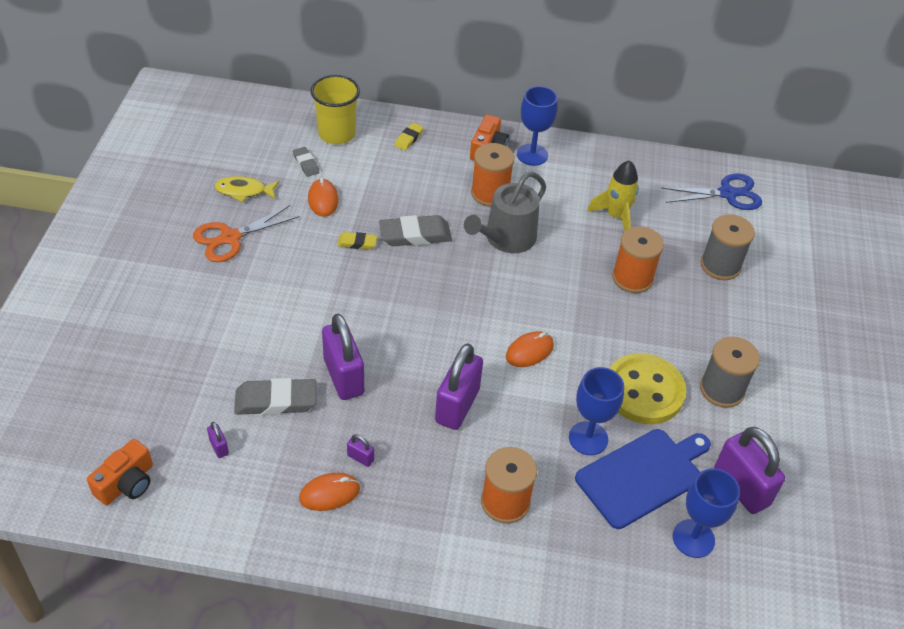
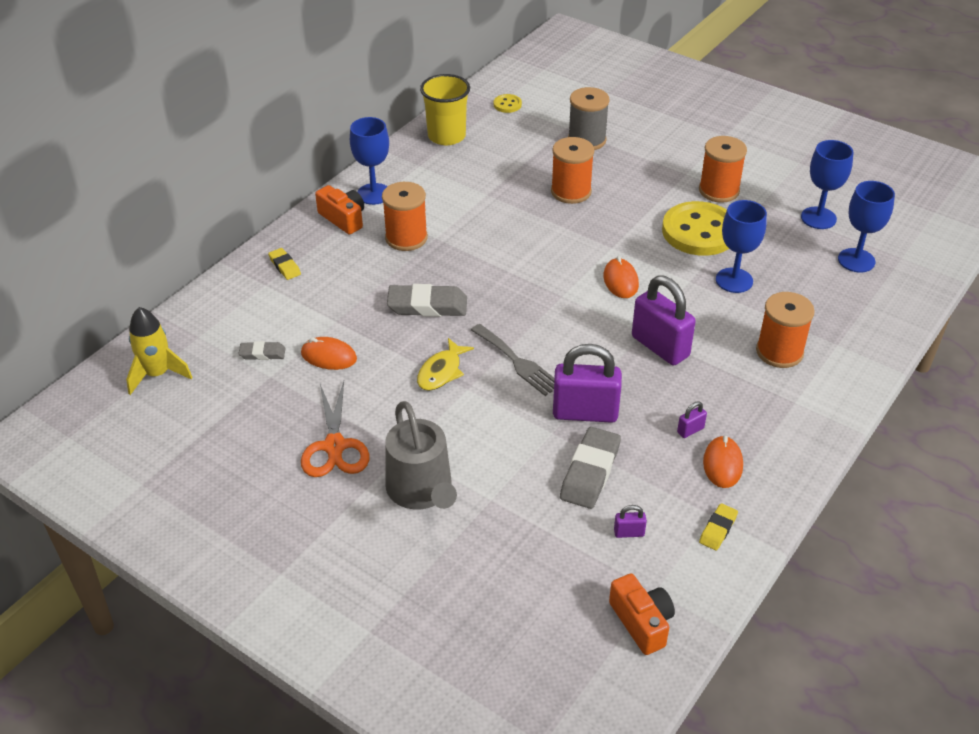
camera: 60 degrees left, 5 degrees down
yellow fish [214,176,279,203] -> yellow fish moved to [417,338,474,391]
yellow cup [311,75,360,144] -> yellow cup moved to [420,74,470,145]
yellow eraser [337,232,377,250] -> yellow eraser moved to [699,503,738,551]
grey eraser [379,215,452,246] -> grey eraser turned 75 degrees clockwise [387,284,467,317]
grey watering can [464,172,546,253] -> grey watering can moved to [385,401,457,510]
blue cutting board [575,429,711,529] -> none
yellow rocket [587,160,639,231] -> yellow rocket moved to [126,307,193,395]
blue scissors [661,174,762,210] -> yellow button [494,94,522,113]
grey spool [700,336,760,408] -> orange spool [699,136,747,203]
purple padlock [714,427,785,514] -> blue goblet [801,140,853,229]
none -> grey fork [471,324,554,396]

